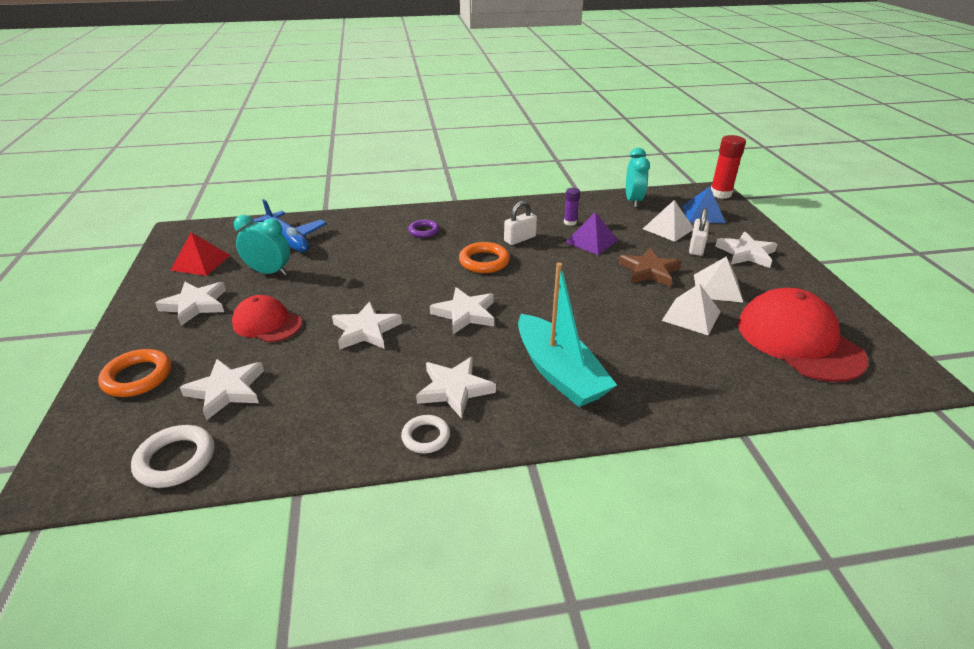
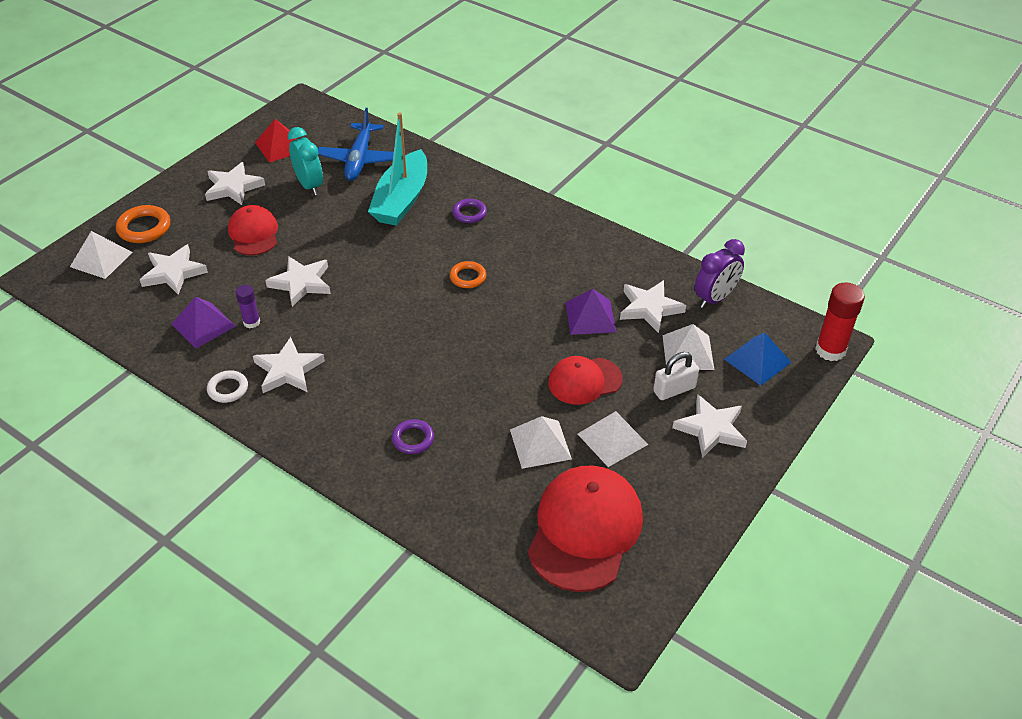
camera: 45 degrees right, 10 degrees up
white ring [131,425,214,488] -> none
white star [430,287,494,334] -> white star moved to [620,280,686,333]
orange ring [459,242,510,273] -> orange ring [450,261,486,288], size x0.66
white padlock [504,201,537,245] -> none
turquoise boat [518,263,617,407] -> turquoise boat moved to [368,112,427,226]
purple glue stick [564,188,580,226] -> purple glue stick moved to [236,285,260,328]
brown star [619,248,682,287] -> red cap [548,356,623,405]
turquoise clock [626,148,650,207] -> purple clock [695,239,745,308]
none -> white pyramid [70,231,133,279]
none -> purple pyramid [171,297,236,349]
none -> purple ring [392,419,434,454]

